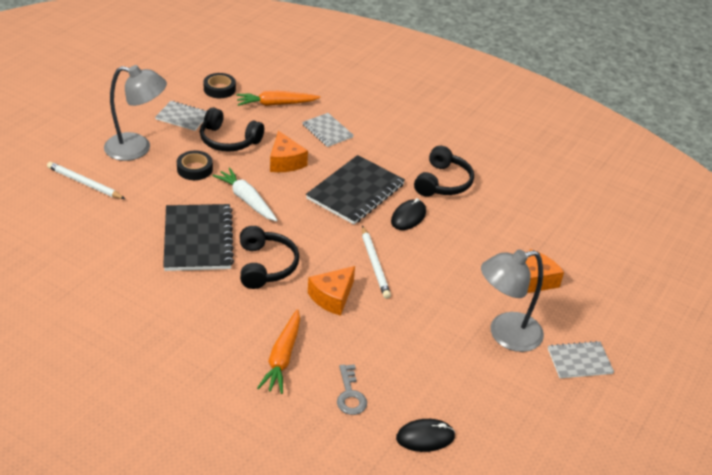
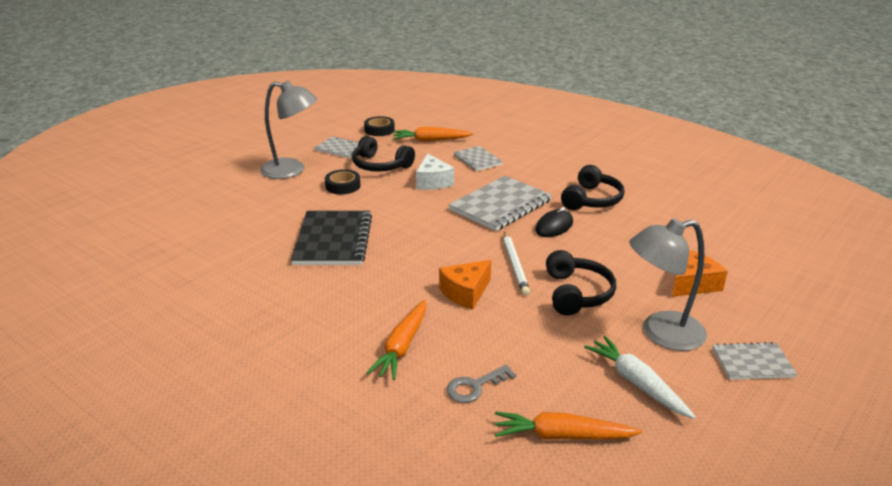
camera: 10 degrees right, 10 degrees down
white pencil [47,162,125,199] -> none
white carrot [213,167,278,221] -> white carrot moved to [584,336,696,419]
black headphones [240,226,299,289] -> black headphones moved to [546,250,616,315]
orange cheese [270,131,308,172] -> white cheese [416,153,454,190]
black notebook [306,155,405,224] -> grey notebook [449,176,552,231]
grey key [337,364,367,415] -> grey key turned 60 degrees clockwise [446,365,516,403]
black mouse [396,419,455,452] -> orange carrot [495,411,642,440]

